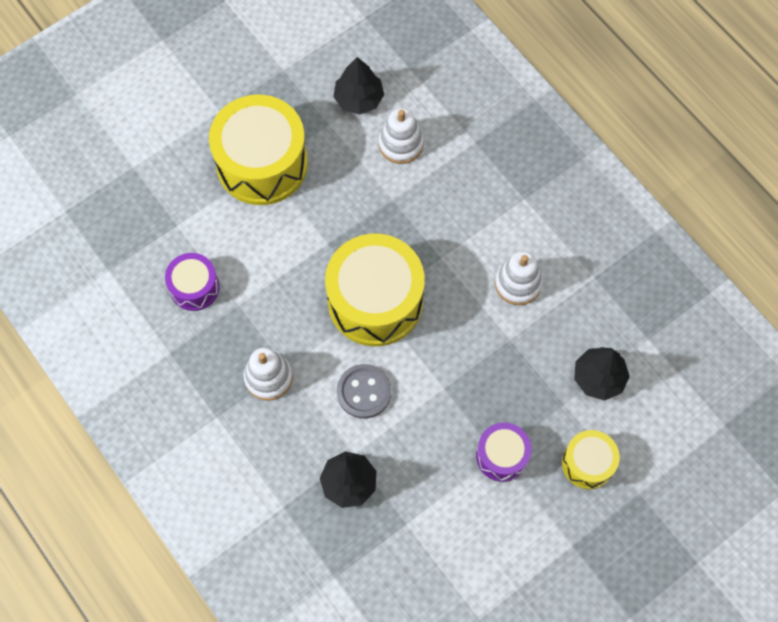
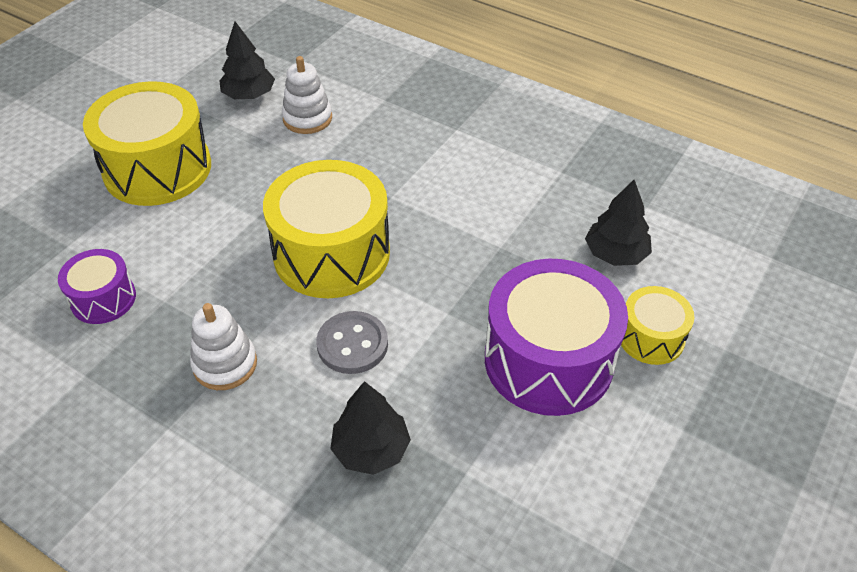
camera: 20 degrees left, 20 degrees down
purple drum [476,422,532,482] -> purple drum [485,259,628,416], size x1.92
white stacking toy [495,251,543,305] -> none

